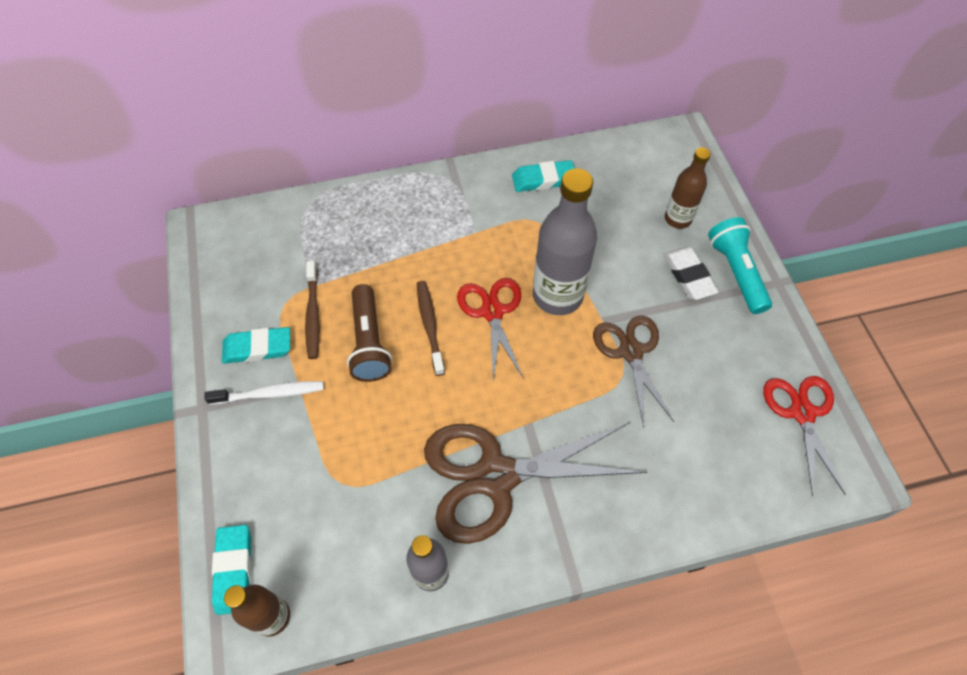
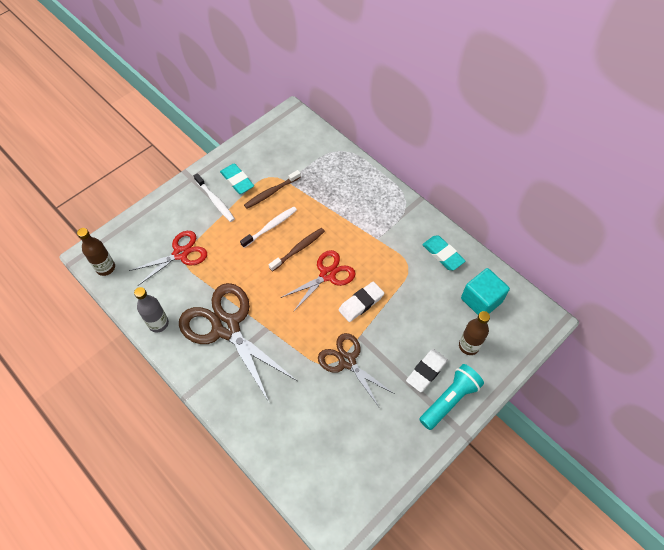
camera: 60 degrees right, 0 degrees up
turquoise eraser [212,525,252,615] -> none
brown flashlight [347,284,392,382] -> white toothbrush [240,207,297,248]
grey bottle [533,168,597,315] -> white eraser [339,281,384,322]
brown scissors [593,315,674,428] -> brown scissors turned 90 degrees counterclockwise [318,333,394,407]
red scissors [763,376,846,497] -> red scissors moved to [129,231,207,286]
none -> turquoise cube [461,268,510,315]

